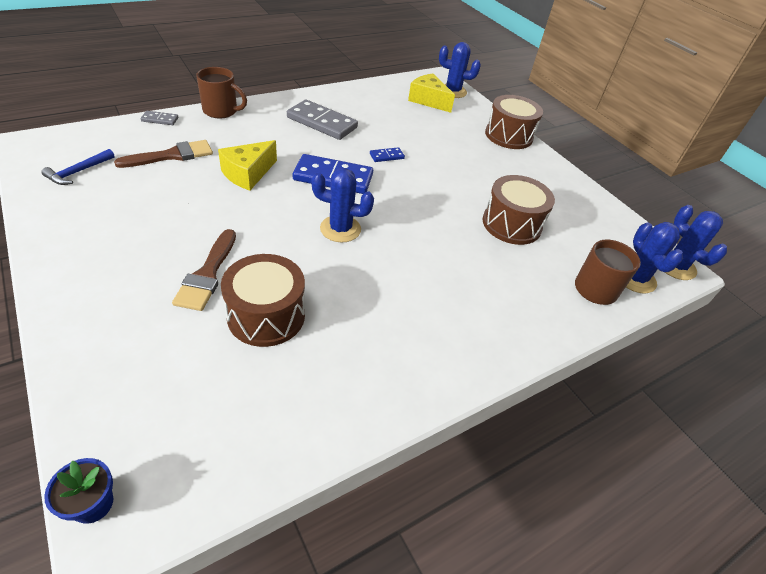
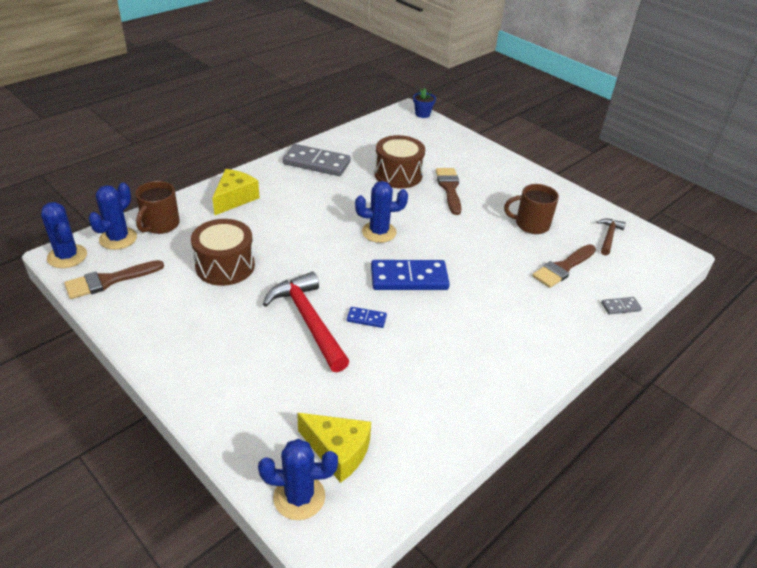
camera: 170 degrees right, 5 degrees down
blue hammer [41,149,115,185] -> brown hammer [597,219,626,255]
brown mug [196,67,247,118] -> brown mug moved to [504,184,559,234]
yellow cheese [218,140,277,191] -> yellow cheese moved to [212,169,260,215]
grey domino [287,100,358,140] -> grey domino moved to [283,144,351,176]
blue domino [370,147,405,162] -> blue domino turned 45 degrees clockwise [347,307,387,328]
brown drum [485,95,543,149] -> none
blue cactus [626,222,683,294] -> blue cactus turned 45 degrees clockwise [88,183,137,250]
none -> brown brush [64,260,164,299]
none -> red hammer [263,272,349,372]

